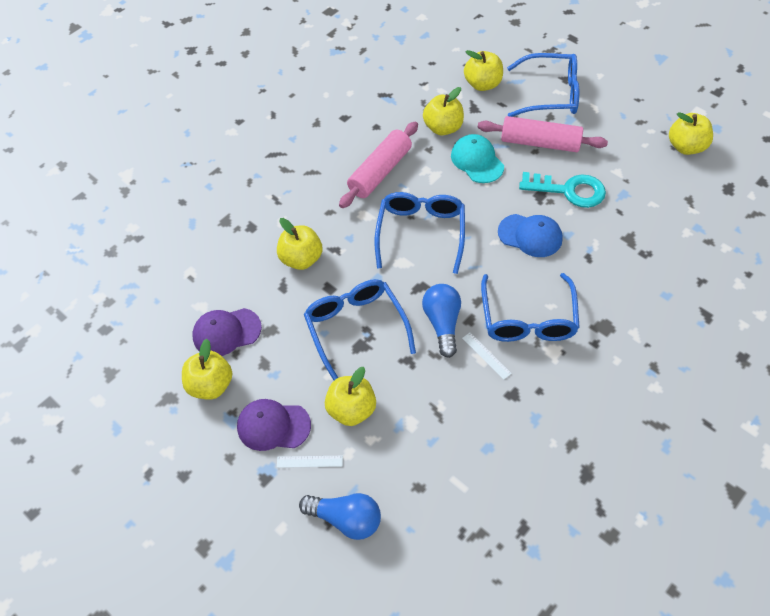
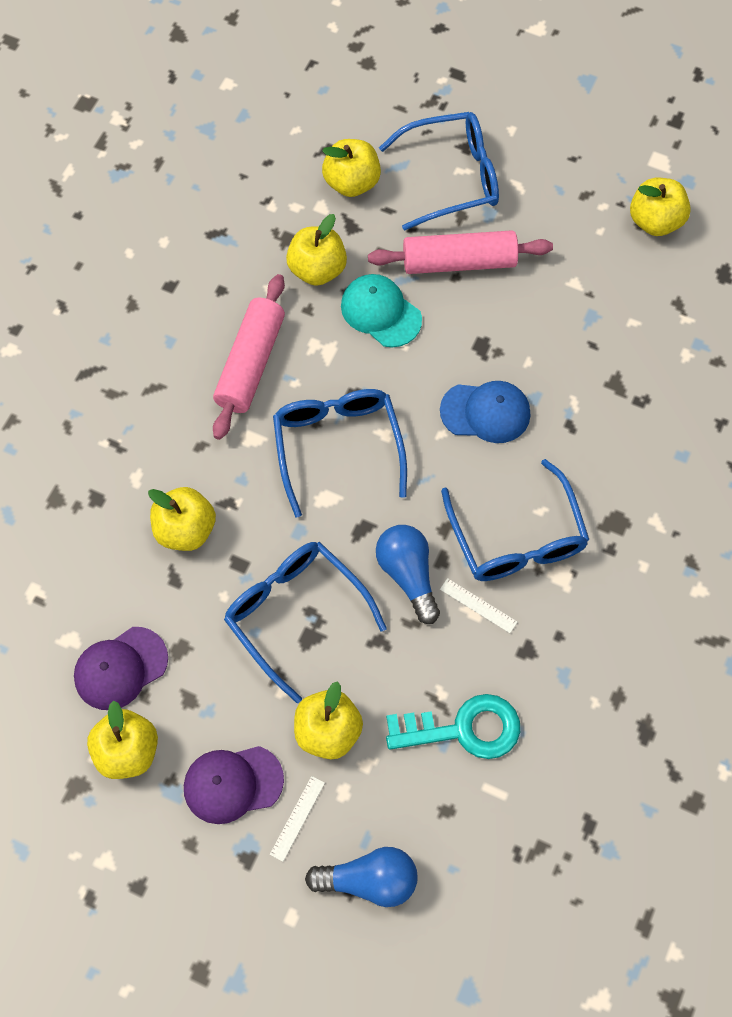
camera: 20 degrees left, 10 degrees up
white ruler [277,456,343,468] -> white ruler turned 45 degrees counterclockwise [270,776,325,862]
turquoise key [519,172,606,208] -> turquoise key moved to [386,694,520,759]

